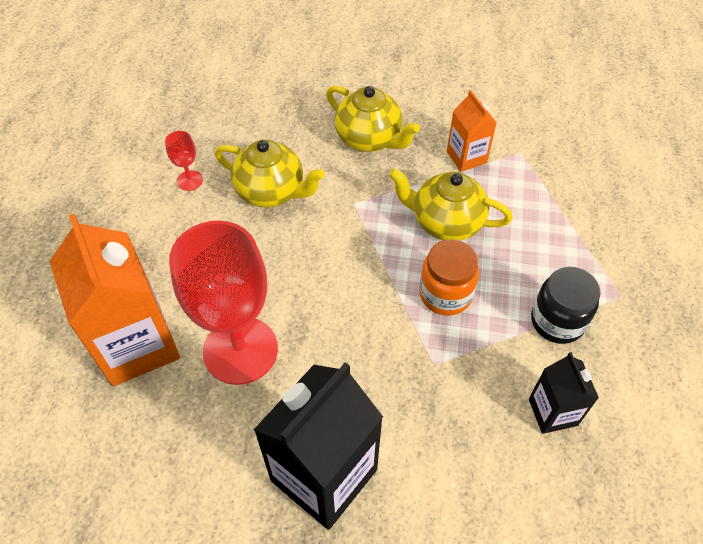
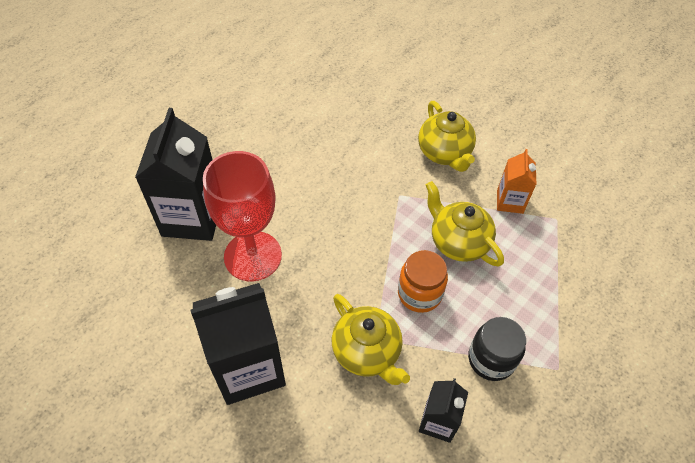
camera: 30 degrees right, 0 degrees up
orange carton [49,214,180,386] -> black carton [135,108,216,241]
red goblet [165,131,203,191] -> none
yellow teapot [215,140,325,208] -> yellow teapot moved to [332,294,410,385]

